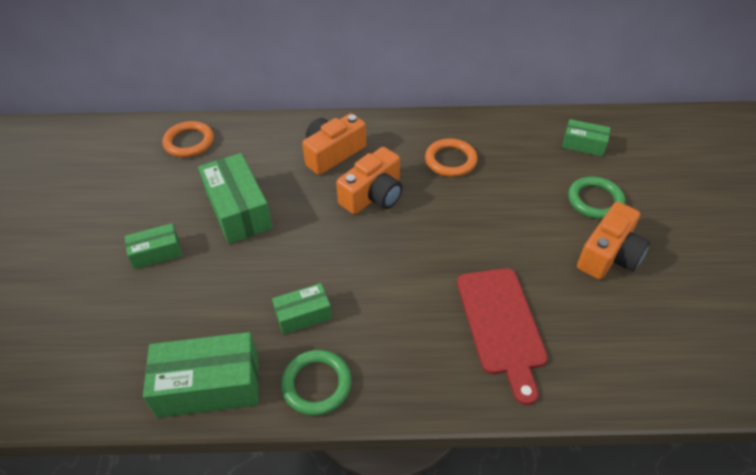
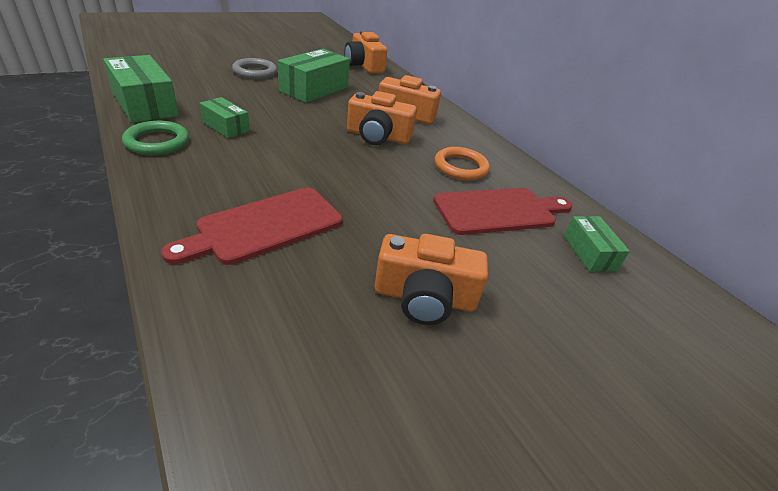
camera: 55 degrees right, 10 degrees down
green box [125,223,182,269] -> grey ring [232,58,277,79]
orange ring [162,121,214,157] -> orange camera [344,31,387,74]
green ring [568,176,625,219] -> none
none -> red cutting board [433,188,572,235]

